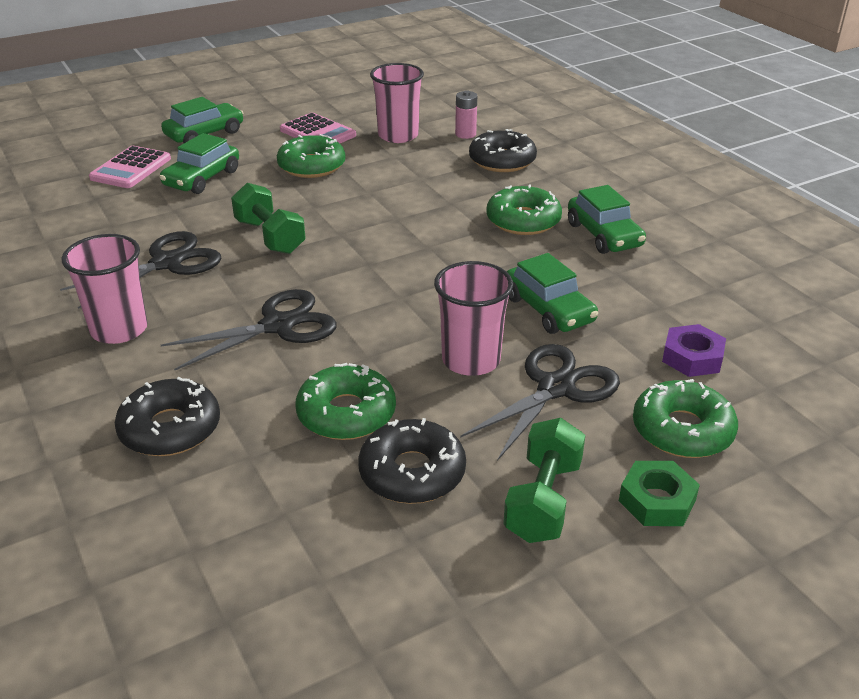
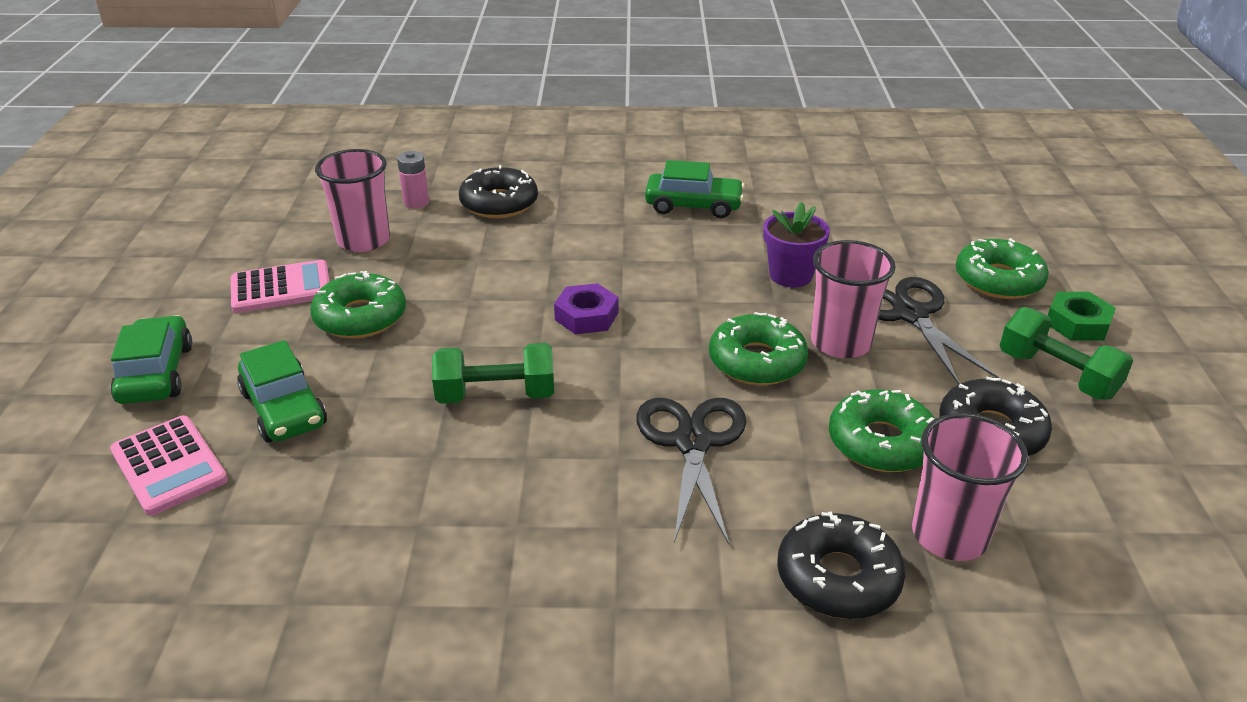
camera: 60 degrees left, 0 degrees up
black scissors [60,231,221,309] -> none
pink cup [61,234,147,344] -> pink cup moved to [912,413,1029,561]
green donut [486,184,562,235] -> green donut moved to [709,312,808,385]
green car [507,253,598,334] -> purple flower pot [763,202,830,287]
purple nut [662,324,726,377] -> purple nut moved to [554,283,618,334]

